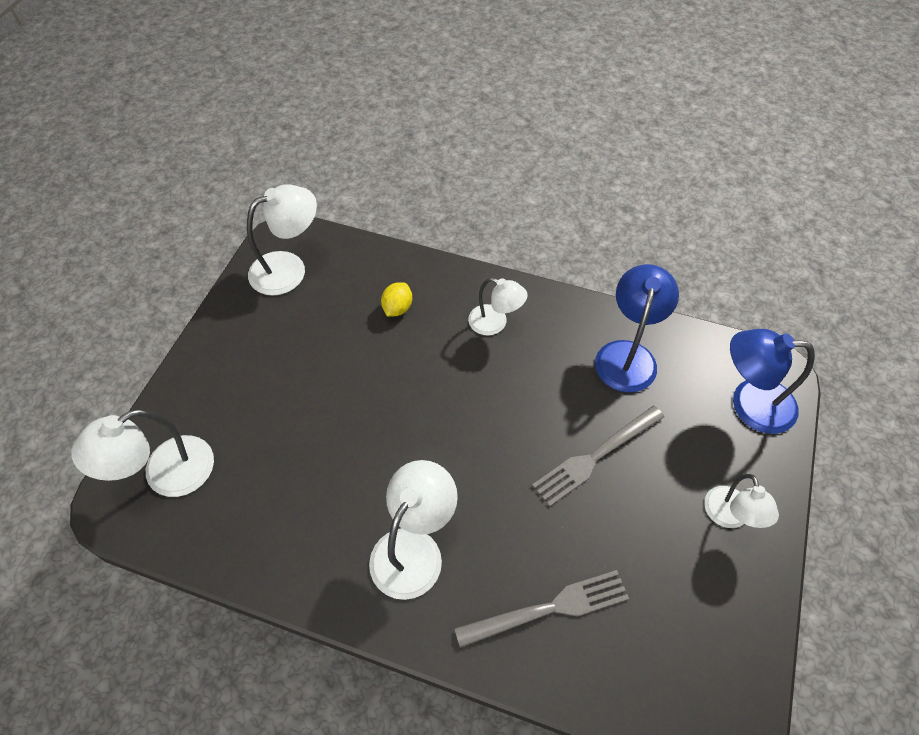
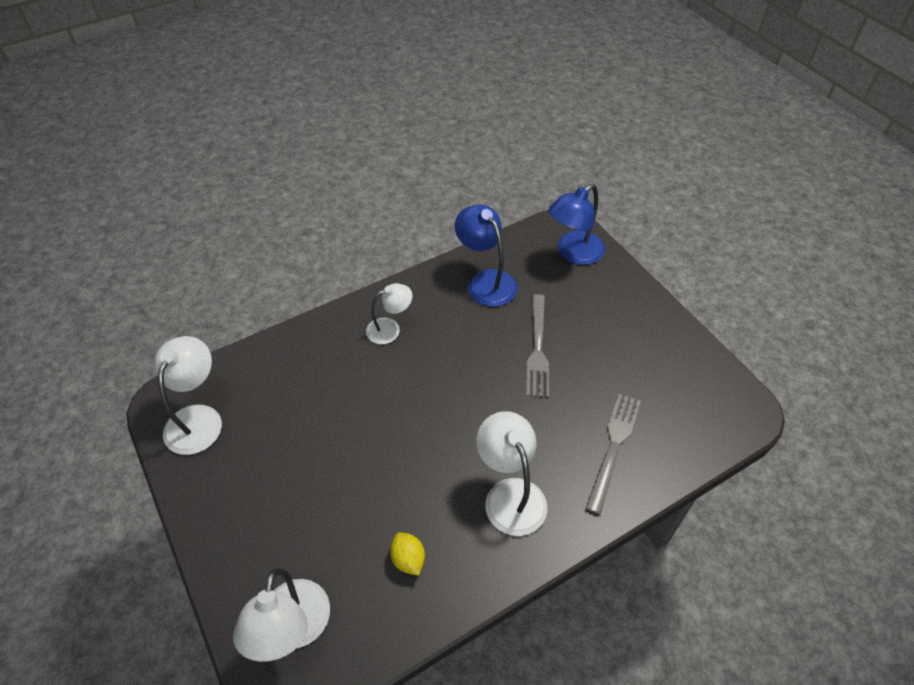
camera: 50 degrees left, 5 degrees down
yellow lemon [381,282,412,317] -> yellow lemon moved to [390,532,425,576]
white lamp [704,474,779,528] -> none

